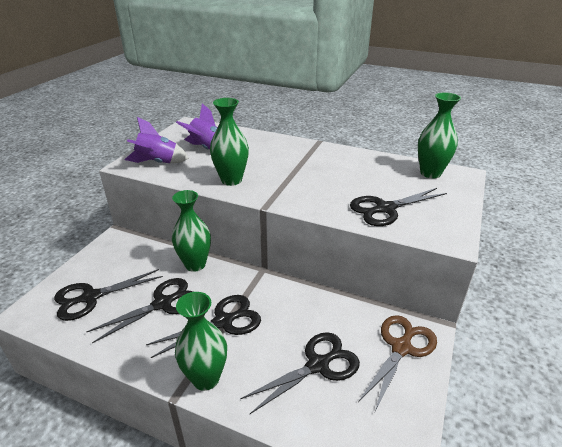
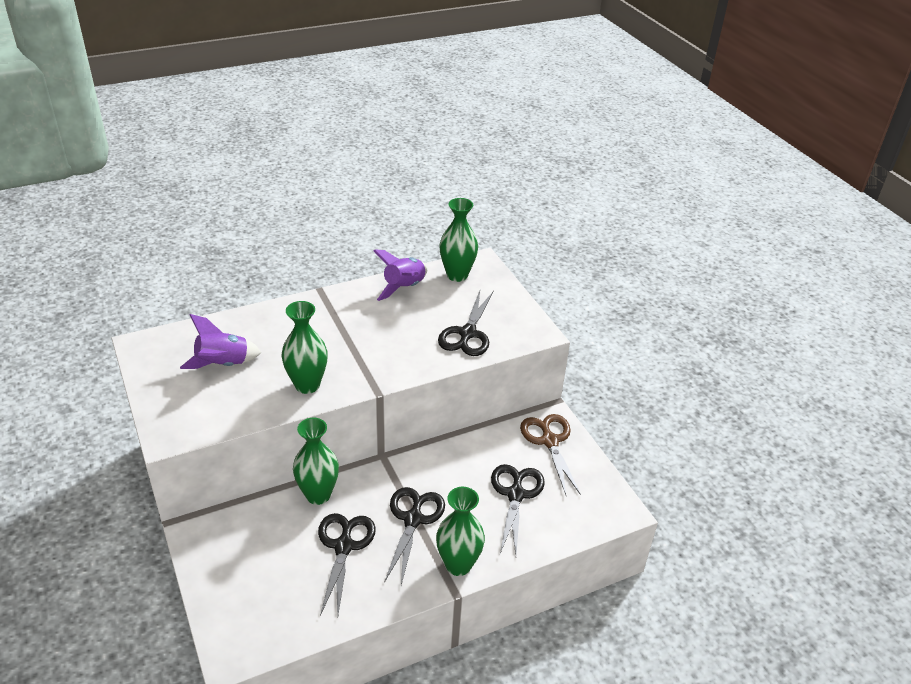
camera: 50 degrees left, 5 degrees up
black scissors [54,269,163,321] -> none
purple rocket [125,117,189,163] -> purple rocket moved to [373,249,427,301]

